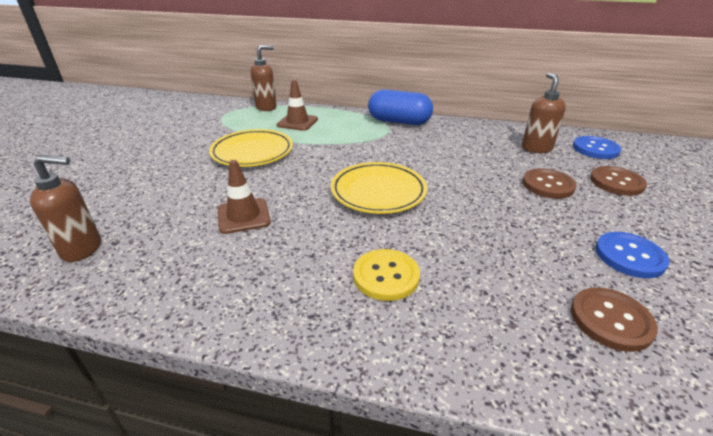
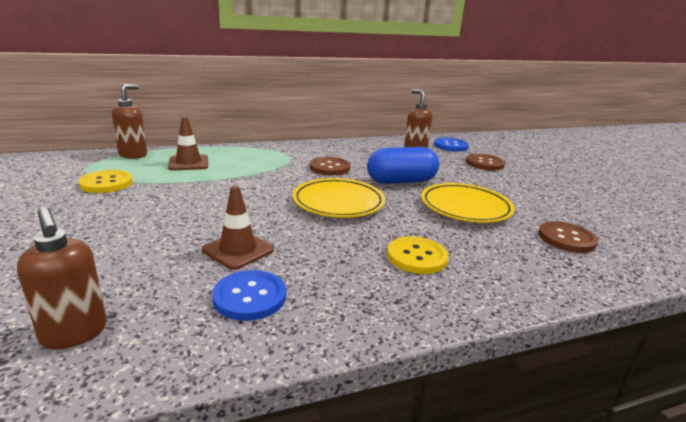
camera: 35 degrees left, 10 degrees down
brown soap dispenser [30,155,101,262] -> brown soap dispenser turned 90 degrees clockwise [17,207,107,349]
yellow plate [209,129,293,167] -> yellow plate moved to [421,183,515,223]
blue capsule [368,89,433,125] -> blue capsule moved to [367,147,439,184]
brown button [522,168,577,199] -> brown button moved to [310,157,350,175]
blue button [595,232,670,278] -> blue button moved to [212,270,286,321]
none -> yellow button [79,170,133,193]

